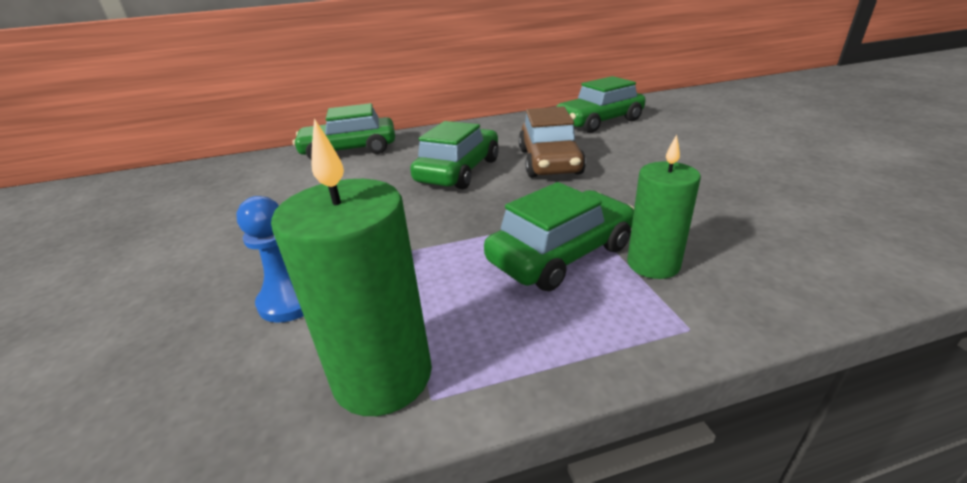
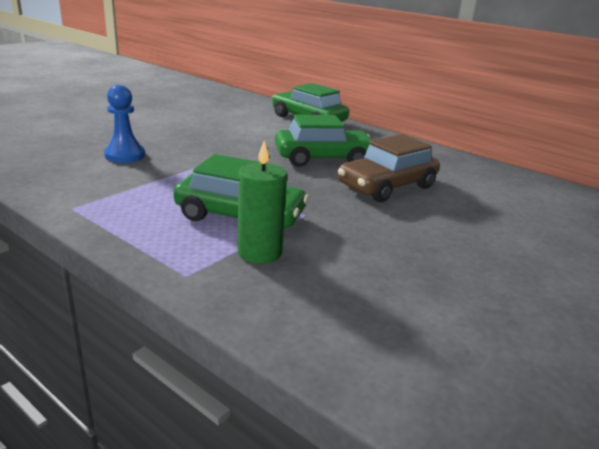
camera: 50 degrees right, 5 degrees down
green candle [271,119,432,416] -> none
green car [556,76,646,133] -> none

